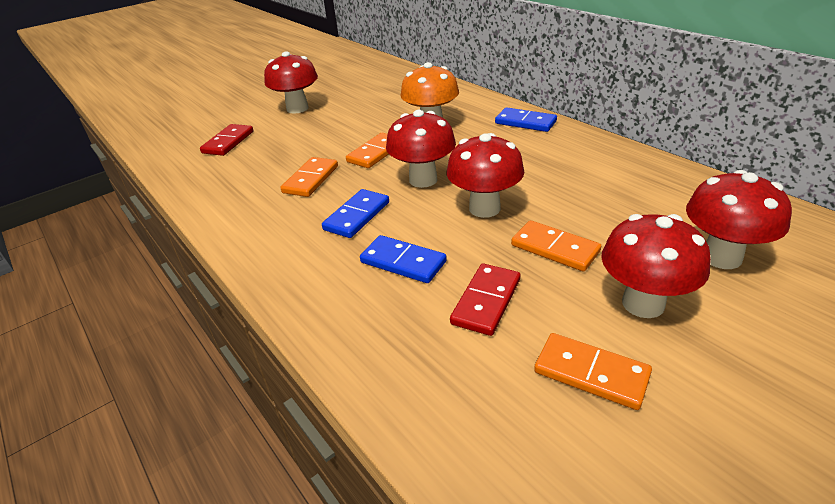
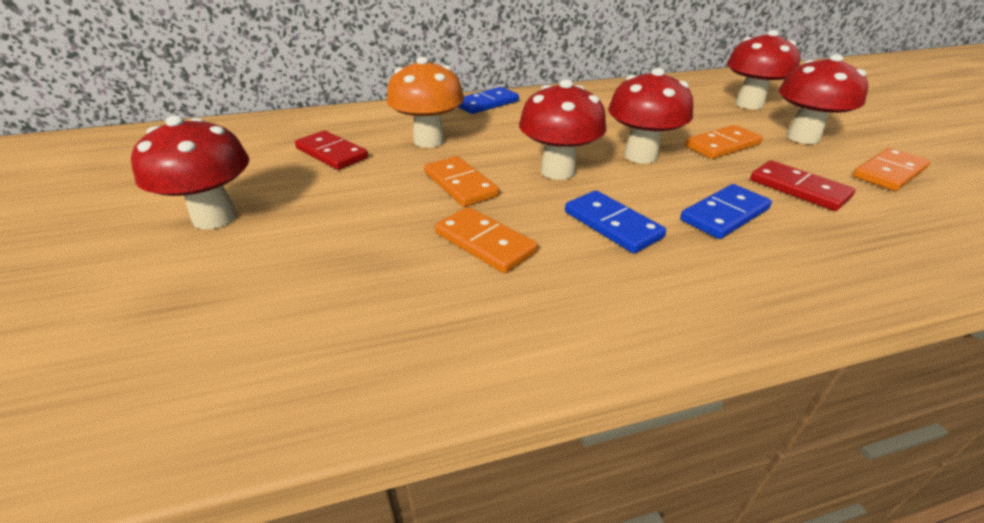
camera: 70 degrees left, 0 degrees up
red domino [200,124,253,156] -> red domino moved to [295,131,368,170]

